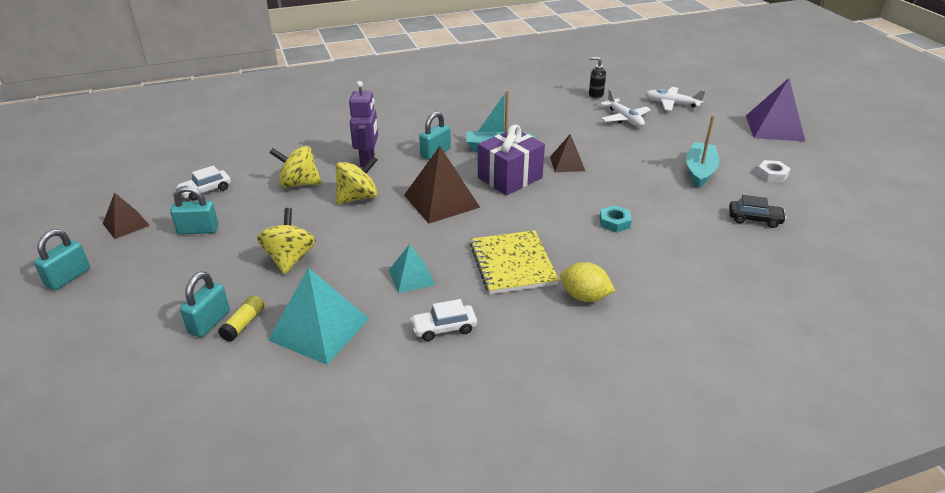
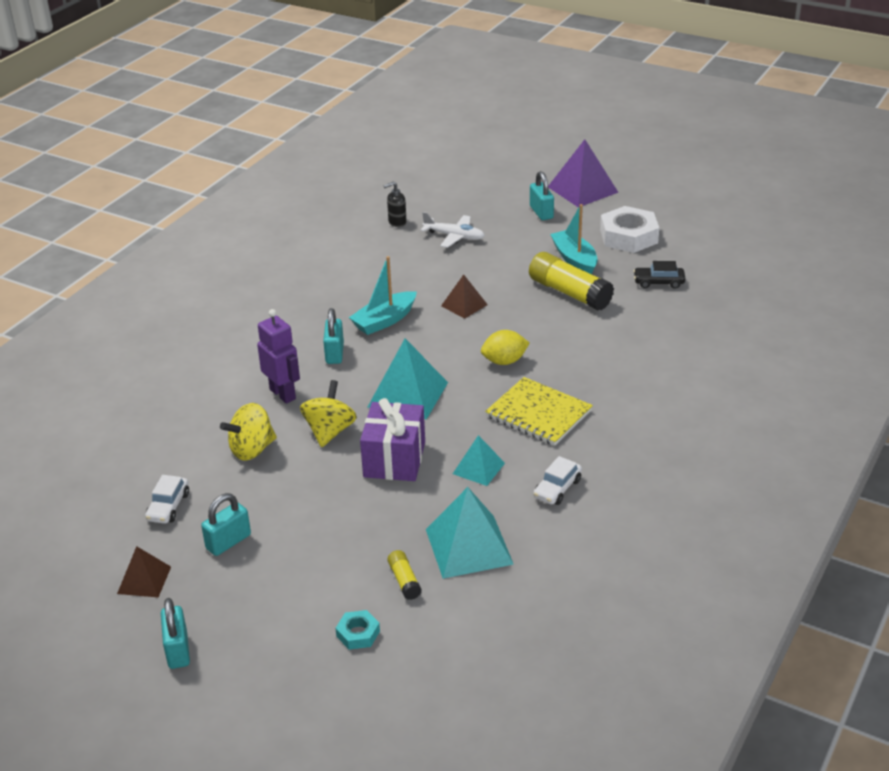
camera: 40 degrees left, 0 degrees up
turquoise padlock [180,272,230,337] -> turquoise padlock moved to [530,171,554,220]
yellow spinning top [257,208,316,274] -> none
brown pyramid [404,146,480,224] -> turquoise pyramid [368,338,448,420]
purple gift [478,124,545,195] -> purple gift moved to [360,398,425,481]
yellow lemon [560,262,615,302] -> yellow lemon moved to [481,330,529,365]
turquoise nut [599,205,632,233] -> turquoise nut moved to [336,610,380,650]
white plane [645,87,705,111] -> none
black car [729,195,786,228] -> black car turned 150 degrees counterclockwise [633,261,685,289]
white nut [757,160,791,183] -> white nut [600,206,659,253], size x2.02
none -> yellow glue stick [529,252,614,310]

